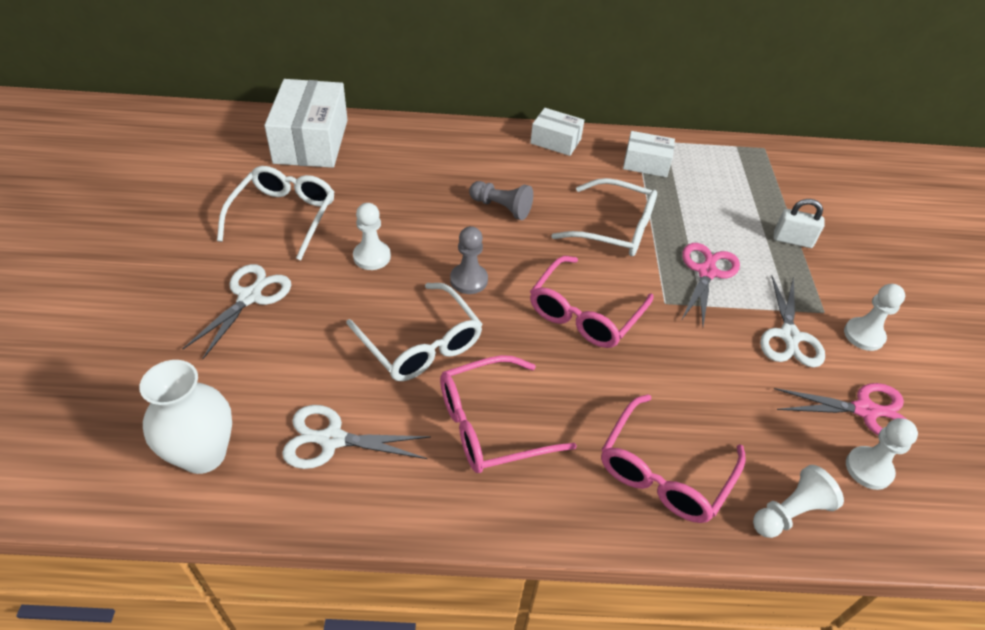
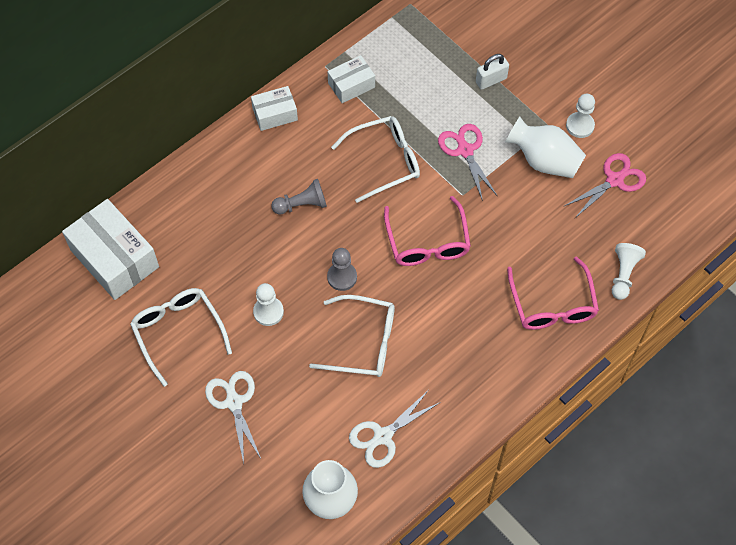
camera: 40 degrees left, 15 degrees up
pink glasses [440,355,577,473] -> none
white scissors [760,275,825,368] -> white vase [505,117,586,178]
white pawn [846,418,918,490] -> none

